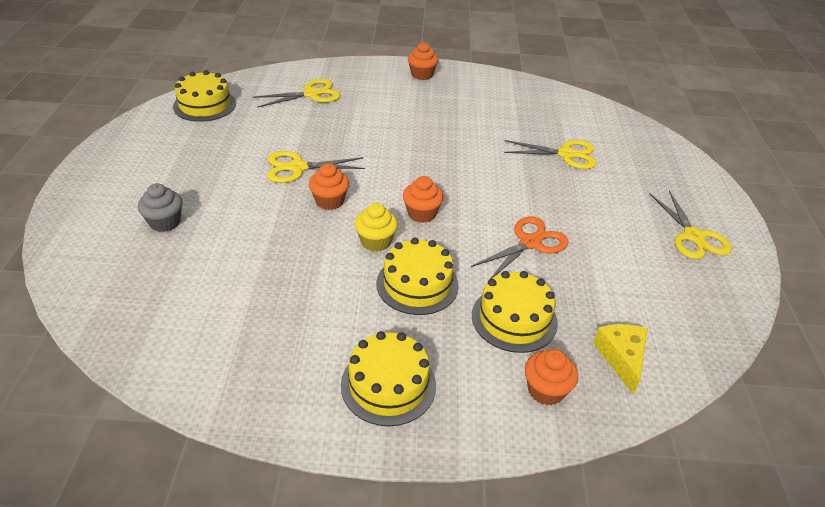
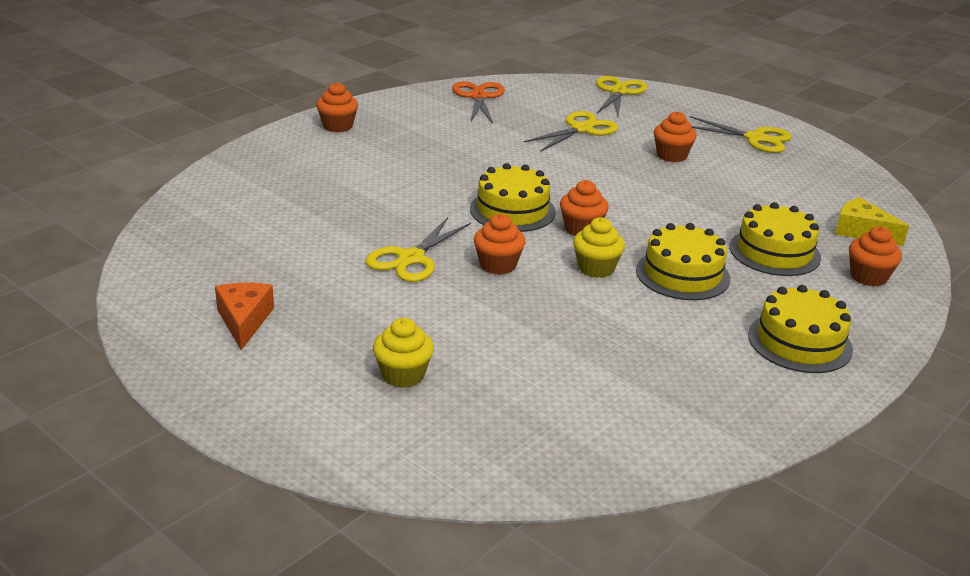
camera: 50 degrees left, 10 degrees down
grey cupcake [138,183,183,232] -> yellow cupcake [373,318,434,388]
yellow cake [173,70,236,122] -> yellow cake moved to [470,163,556,232]
yellow scissors [253,79,340,108] -> yellow scissors moved to [596,76,648,117]
orange scissors [471,217,568,280] -> orange scissors moved to [452,81,505,124]
none -> orange cheese [215,282,274,350]
none -> orange cupcake [654,111,697,162]

